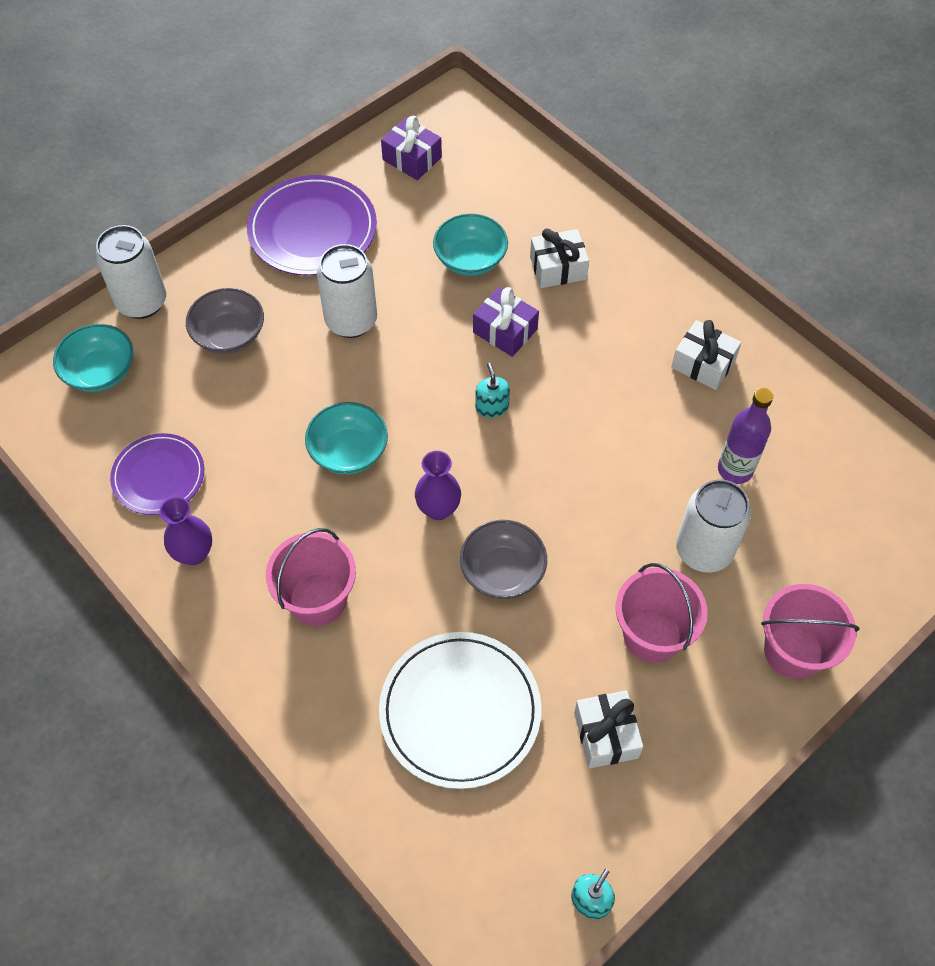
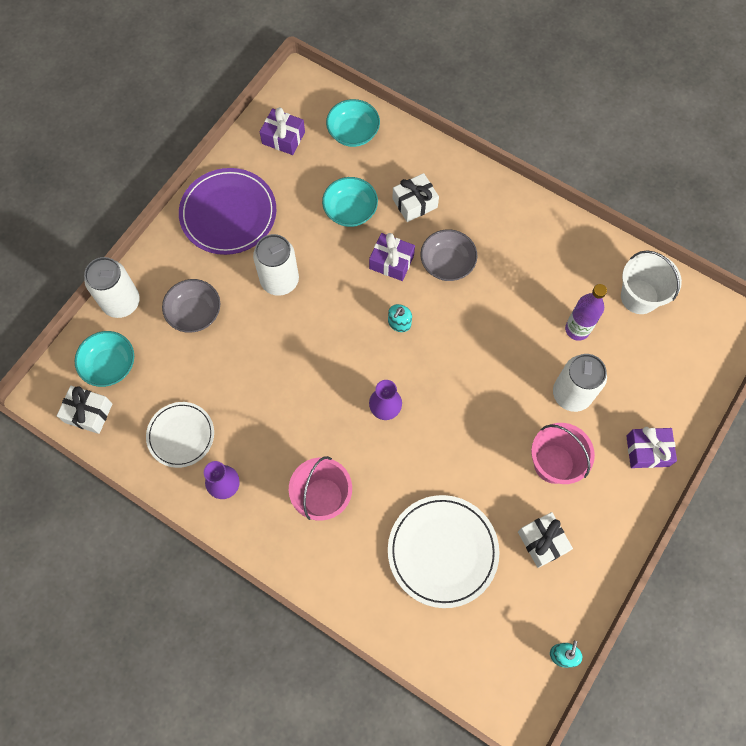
camera: 15 degrees left, 10 degrees up
purple plate [110,433,204,515] -> white plate [146,402,214,468]
turquoise bowl [305,402,388,475] -> turquoise bowl moved to [326,99,380,147]
grey bowl [460,520,547,599] -> grey bowl moved to [420,229,477,281]
turquoise soap dispenser [475,363,510,418] -> turquoise soap dispenser turned 120 degrees counterclockwise [388,304,412,332]
white gift [671,320,741,390] -> white gift moved to [57,386,112,434]
pink bucket [761,584,859,679] -> purple gift [626,427,677,468]
none -> white bucket [621,250,682,314]

